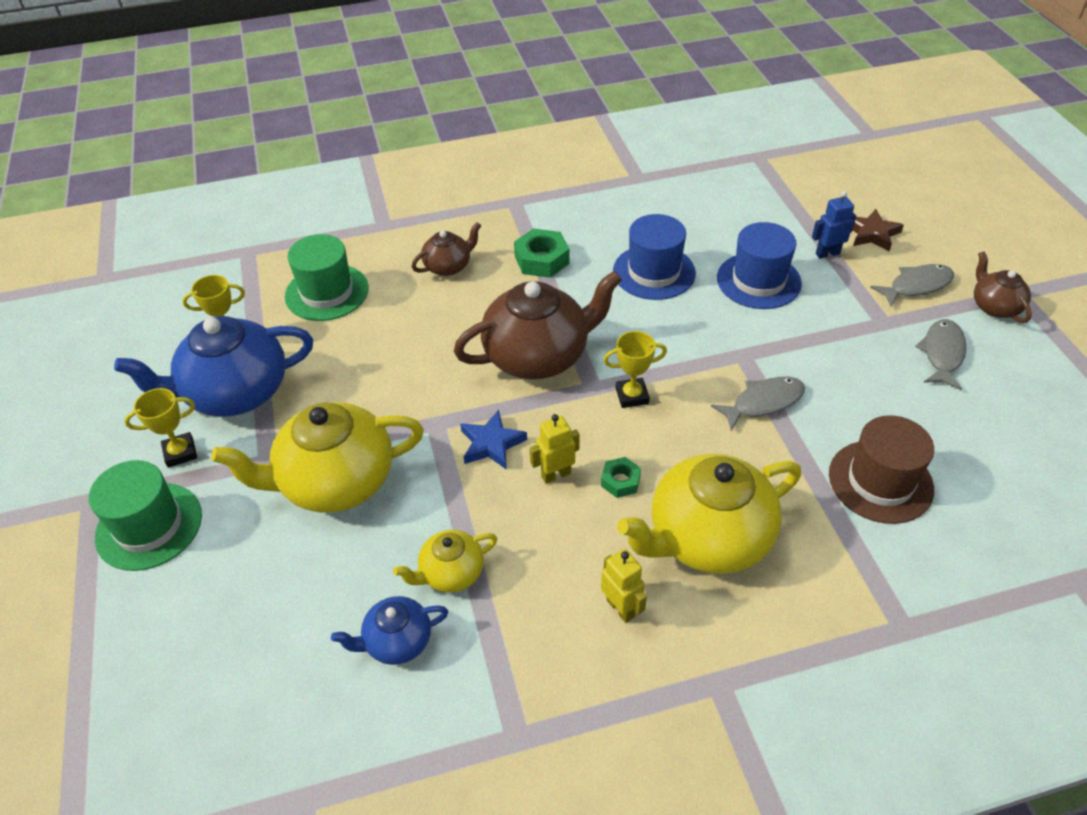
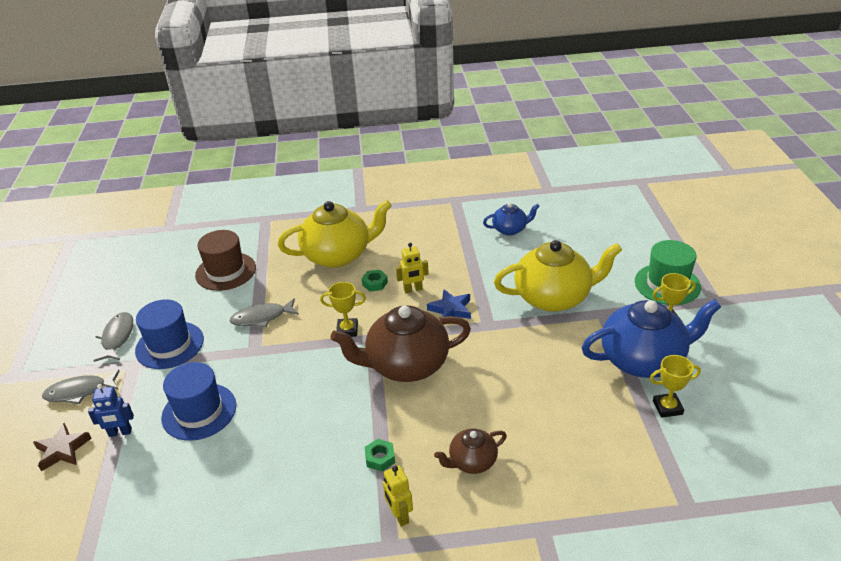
camera: 170 degrees left, 10 degrees down
green hat [285,234,369,321] -> none
yellow teapot [393,530,497,593] -> none
green nut [514,228,569,278] -> green nut [365,439,395,472], size x0.59
yellow robot [601,549,647,623] -> yellow robot moved to [383,465,413,527]
blue hat [613,214,696,300] -> blue hat moved to [135,299,204,369]
grey fish [915,319,966,390] -> grey fish turned 150 degrees clockwise [94,312,133,362]
brown teapot [974,251,1032,323] -> none

